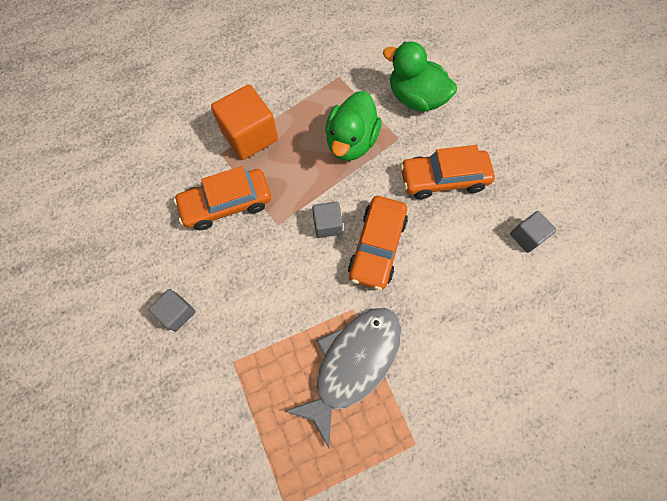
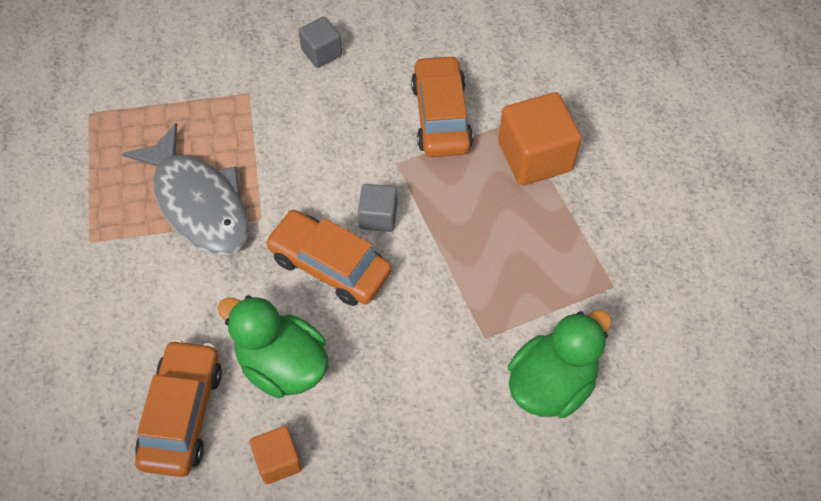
camera: 105 degrees right, 10 degrees down
green duck [325,91,382,161] -> green duck moved to [217,295,329,398]
orange car [400,145,495,199] -> orange car moved to [135,339,222,477]
grey cube [510,211,557,253] -> orange cube [250,426,302,484]

